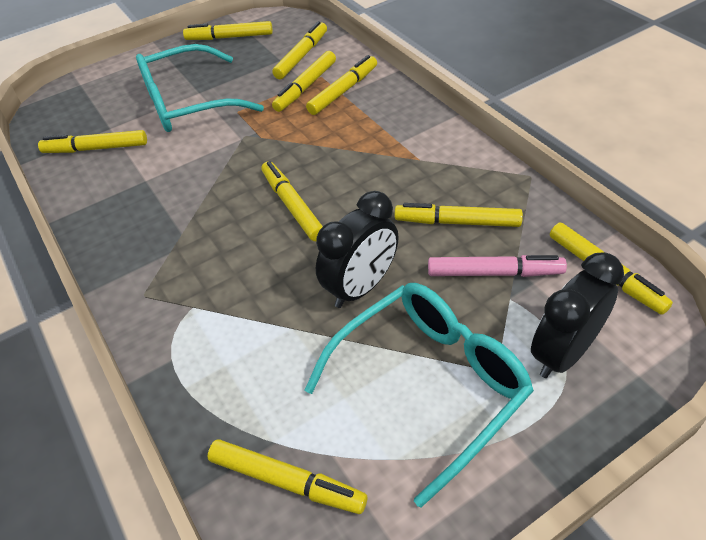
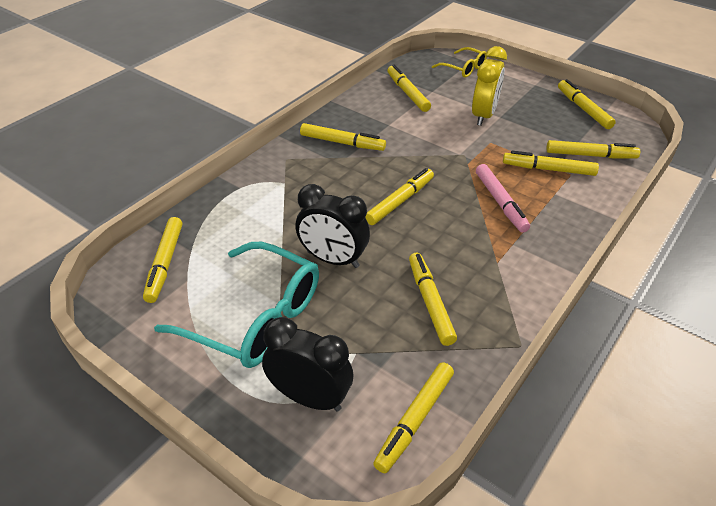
camera: 65 degrees right, 5 degrees down
turquoise glasses [136,44,264,132] -> yellow clock [472,46,507,126]
yellow marker [306,55,377,115] -> yellow marker moved to [300,123,386,151]
pink marker [428,255,567,277] -> pink marker moved to [476,164,530,233]
none -> yellow glasses [432,47,487,78]

